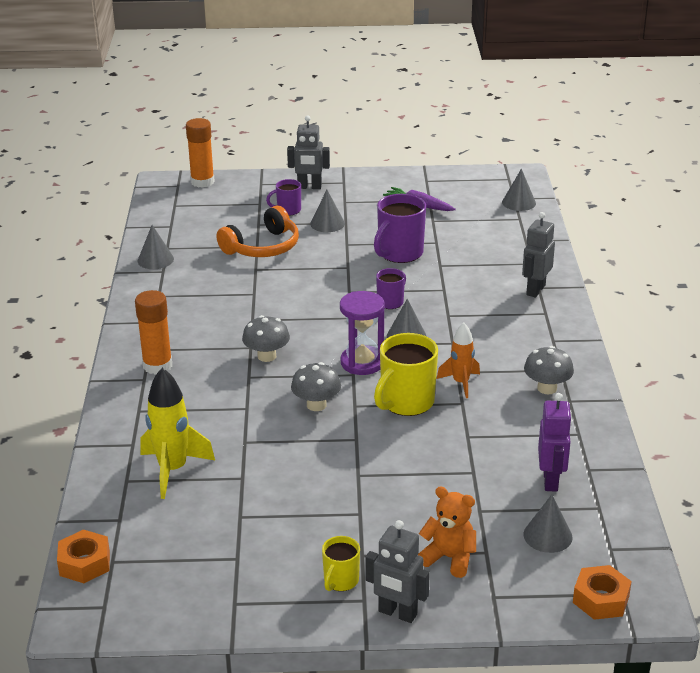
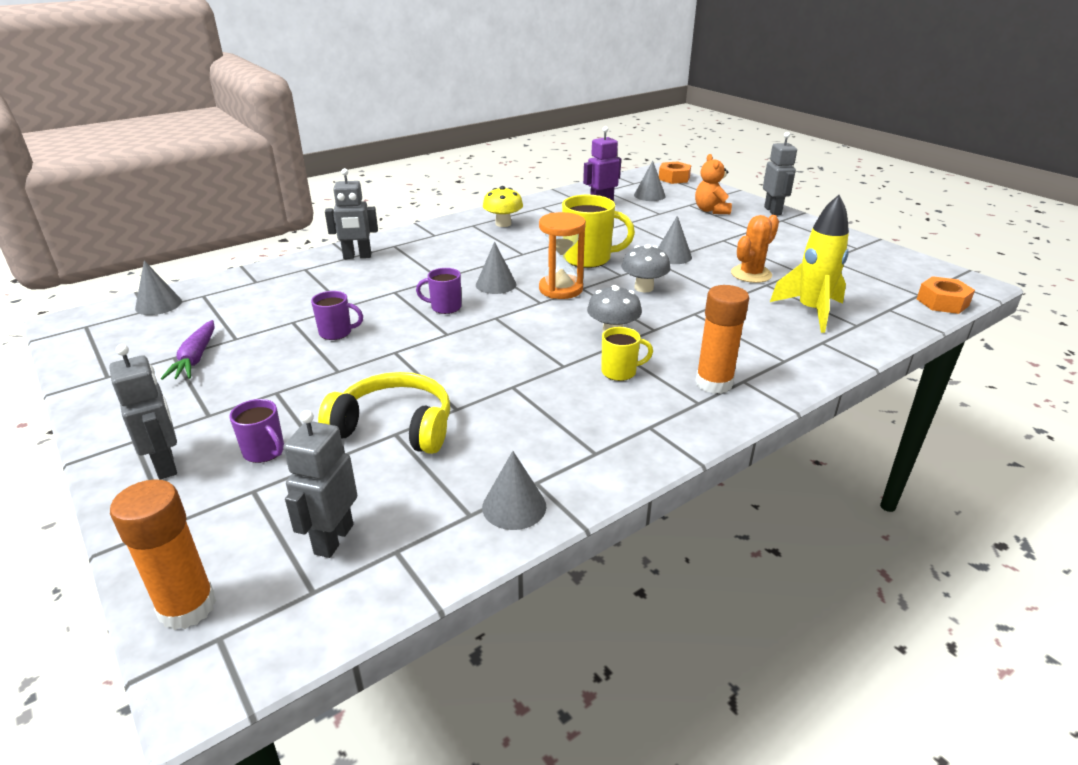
camera: 125 degrees left, 0 degrees up
orange headphones [217,206,299,257] -> yellow headphones [318,372,450,454]
grey cone [310,190,345,232] -> grey cone moved to [658,216,692,264]
yellow mug [322,536,360,591] -> yellow mug moved to [601,327,653,381]
purple hourglass [340,291,385,375] -> orange hourglass [539,212,586,299]
purple mug [374,194,426,263] -> purple mug [311,291,363,340], size x0.56
orange rocket [437,323,480,398] -> none
grey mushroom [524,346,574,394] -> yellow mushroom [483,186,523,227]
none -> grey robot [283,410,357,558]
none -> orange cactus [731,215,779,283]

